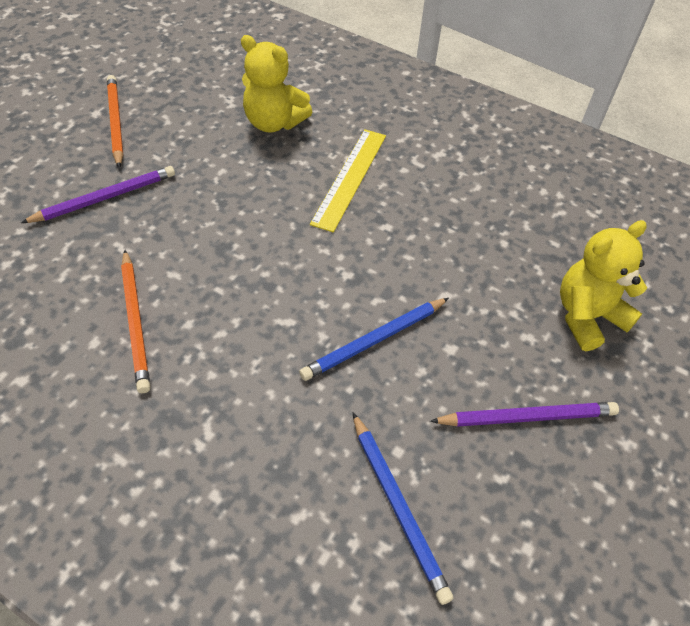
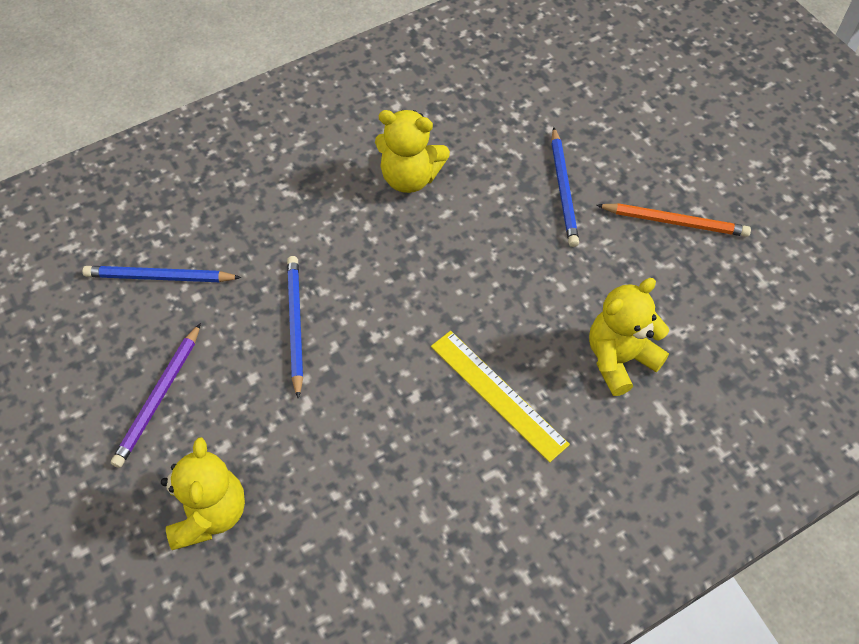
camera: 120 degrees right, 5 degrees up
purple pencil [21,166,175,223] -> blue pencil [551,127,579,247]
orange pencil [121,250,150,393] -> yellow teddy bear [375,110,450,193]

